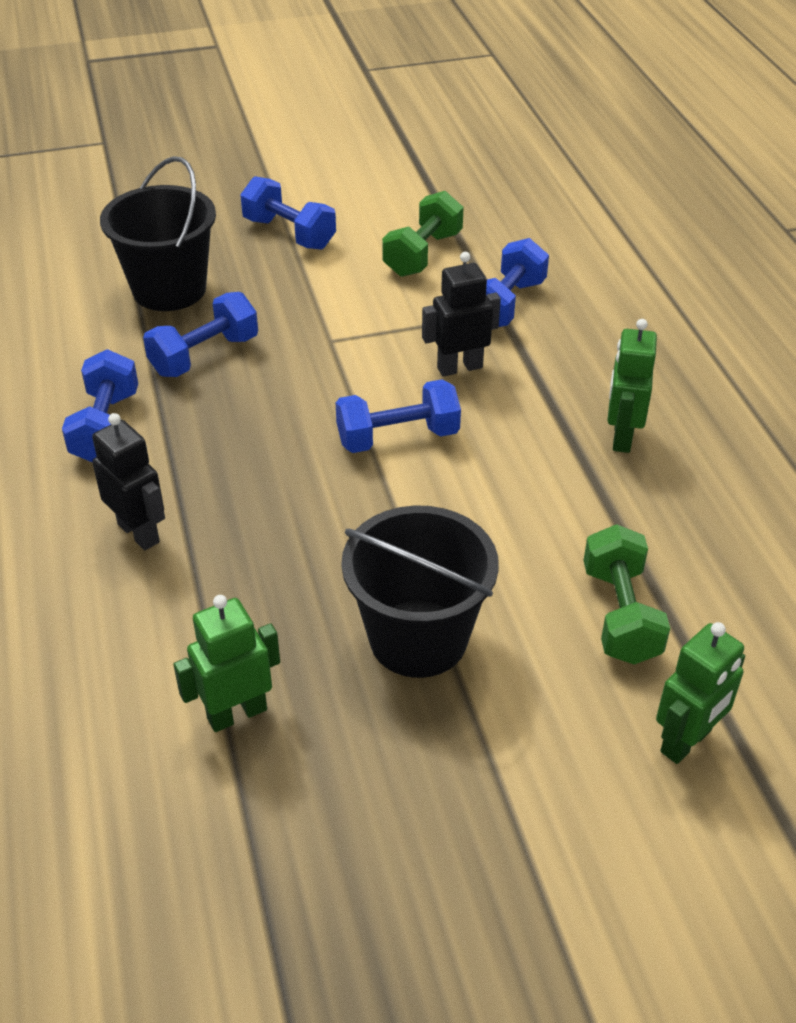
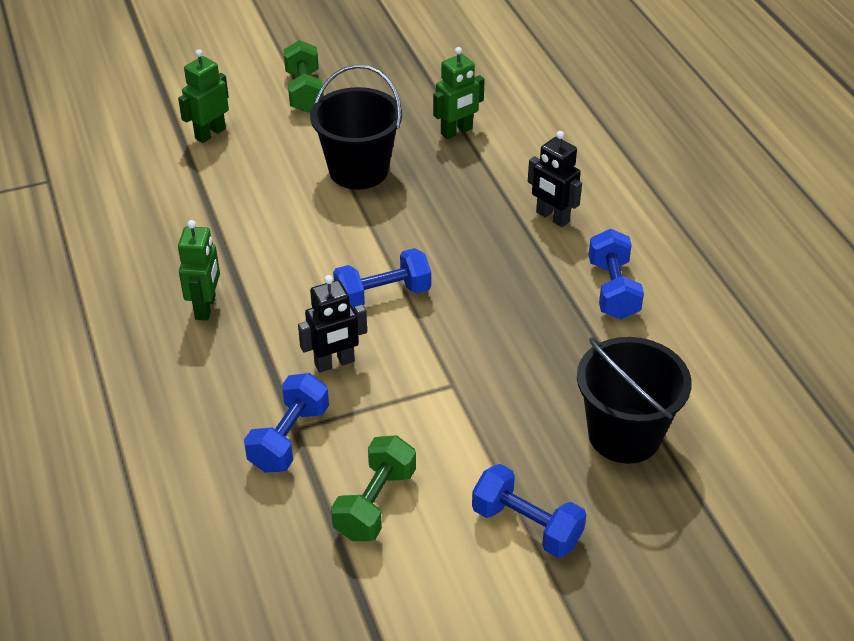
camera: 175 degrees right, 0 degrees up
blue dumbbell [143,292,258,377] -> none
green dumbbell [584,524,670,665] -> green dumbbell moved to [284,40,324,113]

